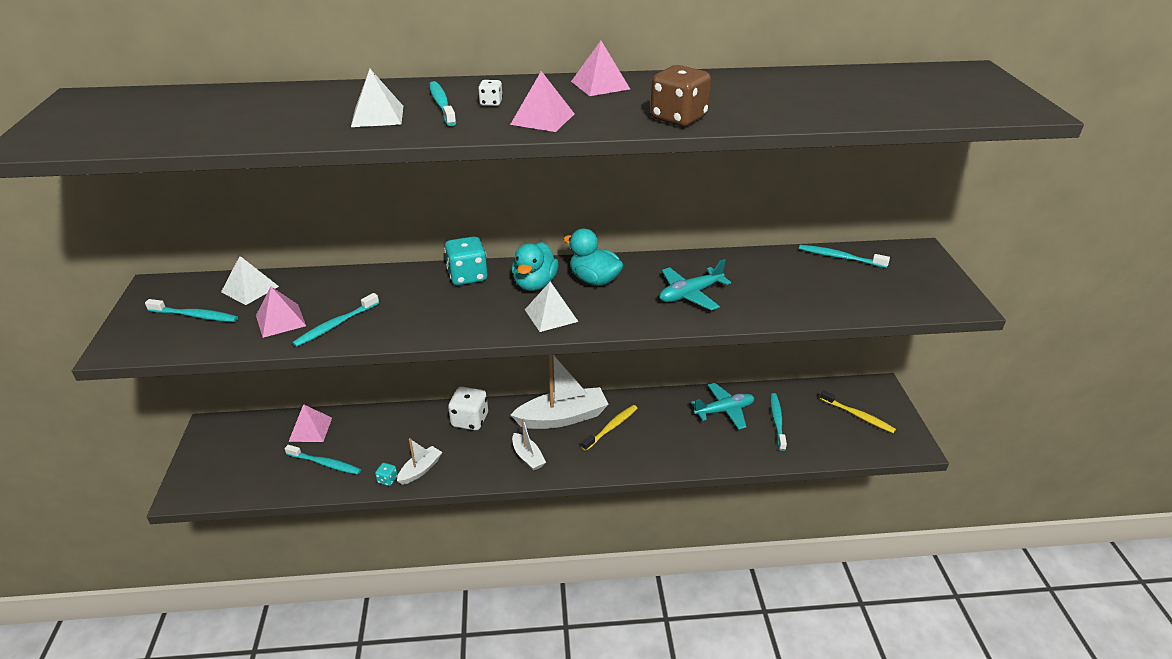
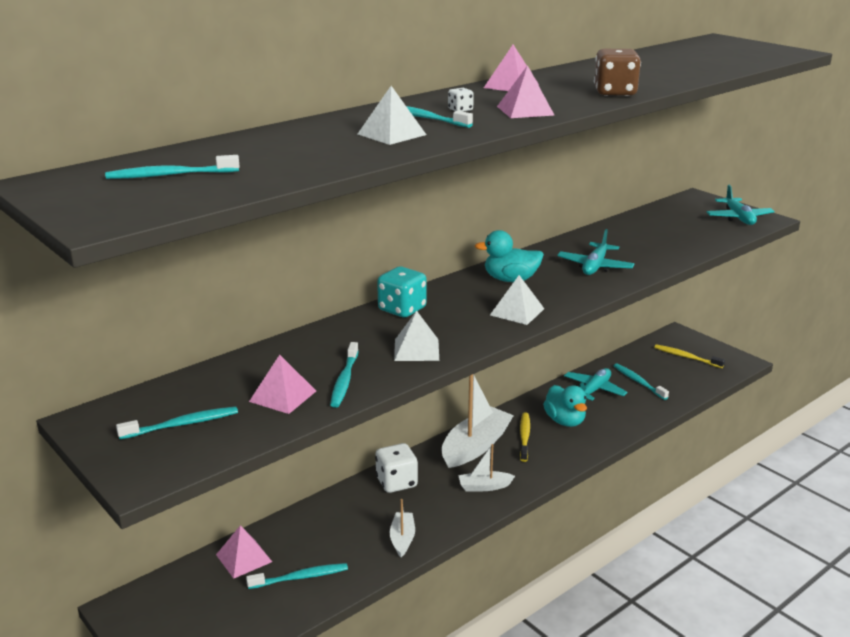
camera: 35 degrees left, 10 degrees down
white pyramid [221,256,279,305] -> white pyramid moved to [394,311,439,361]
turquoise dice [375,463,398,486] -> none
turquoise duck [512,242,558,291] -> turquoise duck moved to [543,385,587,427]
white boat [512,419,546,471] -> white boat turned 150 degrees clockwise [458,444,515,491]
turquoise toothbrush [799,245,890,268] -> turquoise toothbrush moved to [105,155,240,179]
yellow toothbrush [820,390,896,433] -> yellow toothbrush turned 150 degrees counterclockwise [654,344,725,368]
none -> turquoise plane [706,185,775,225]

